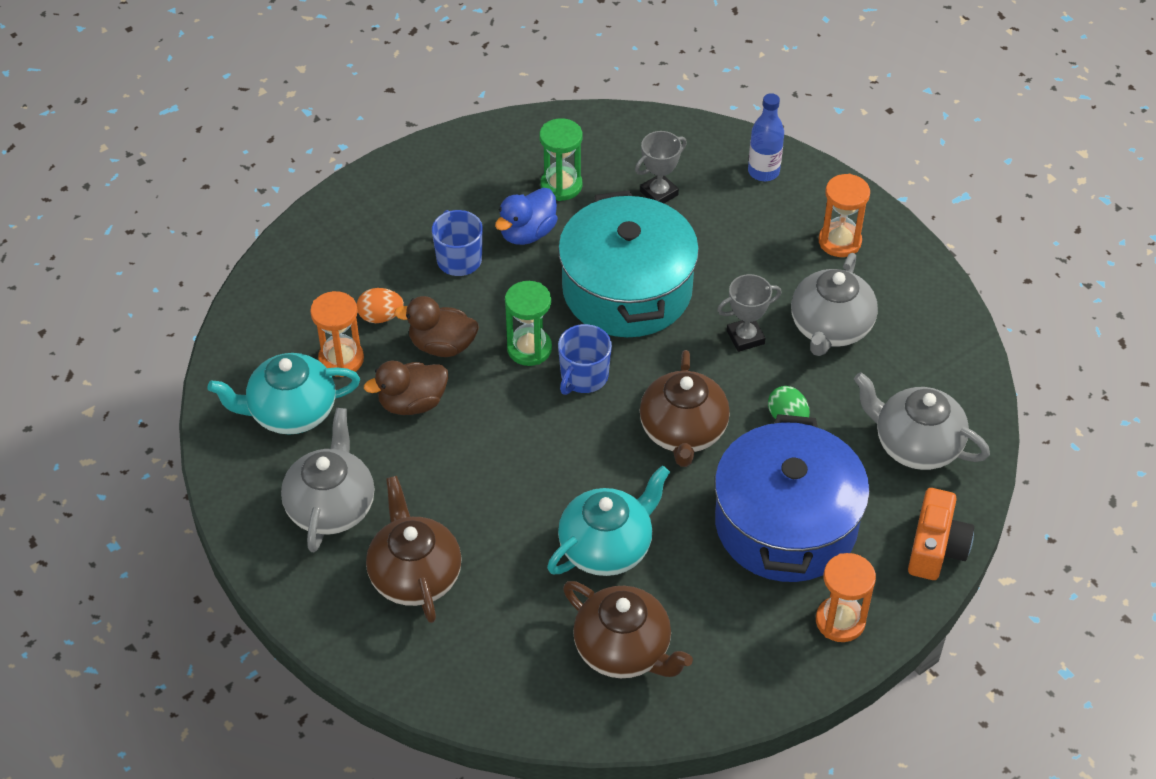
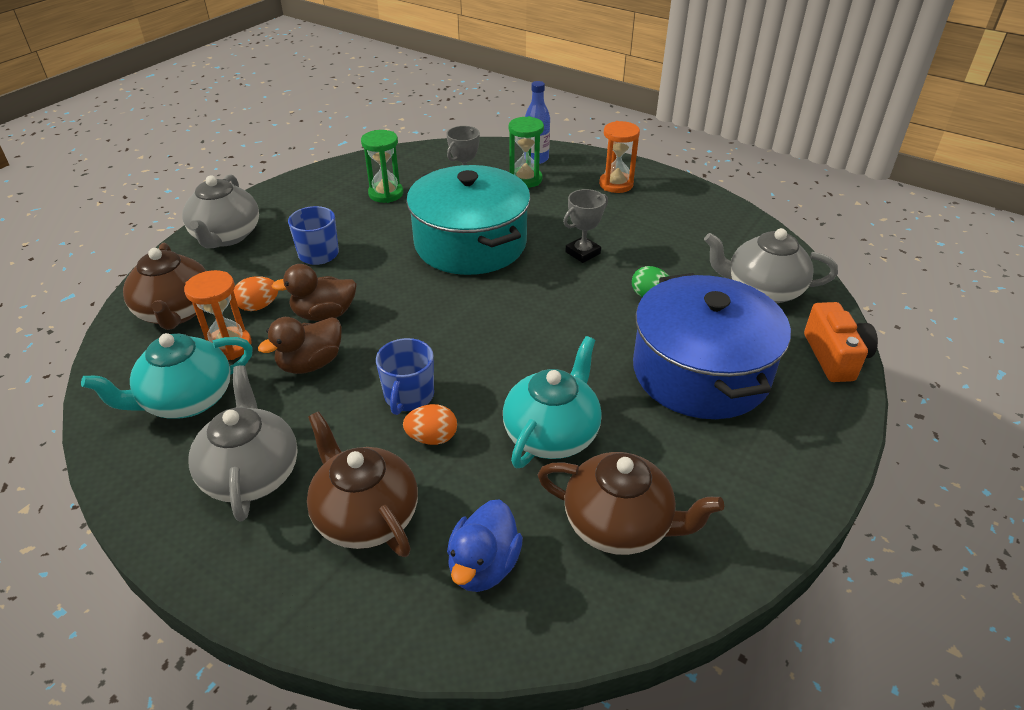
camera: 20 degrees left, 10 degrees down
blue duck [495,188,558,245] -> blue duck moved to [447,499,523,592]
green hourglass [505,281,552,366] -> green hourglass moved to [509,116,544,188]
blue mug [558,324,612,395] -> blue mug moved to [376,338,434,415]
brown teapot [640,350,730,467] -> brown teapot moved to [123,243,206,330]
grey teapot [791,253,878,356] -> grey teapot moved to [182,174,259,248]
orange hourglass [816,553,876,642] -> none
none -> orange egg [403,404,457,445]

